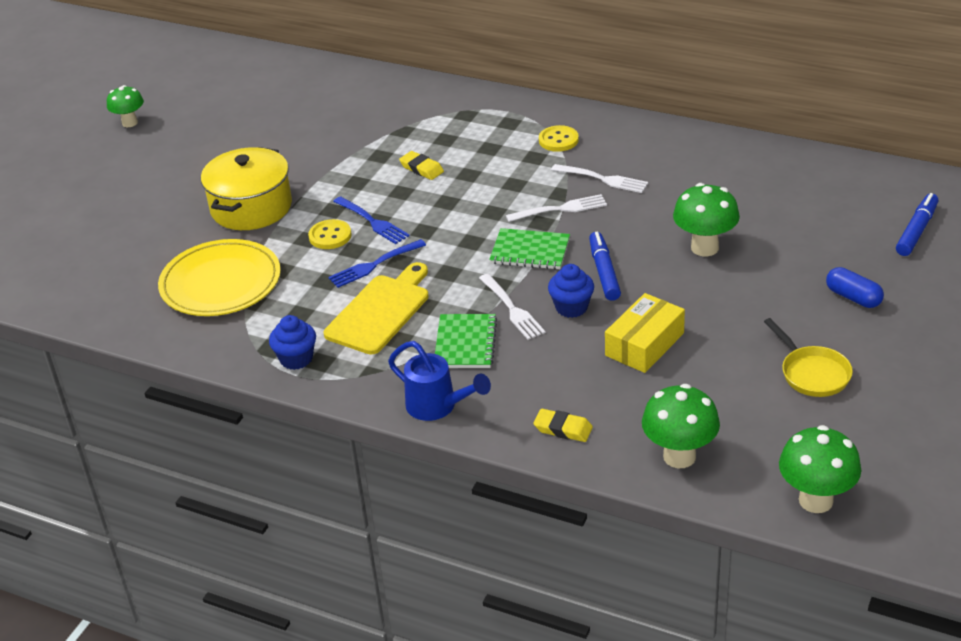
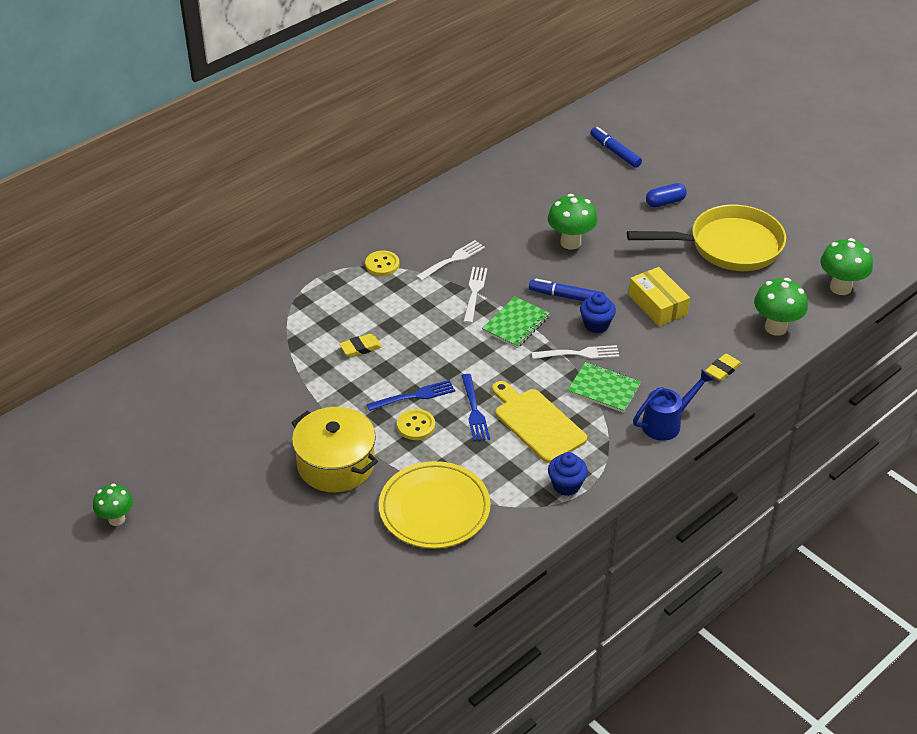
camera: 70 degrees left, 5 degrees up
yellow pan [764,318,853,397] -> yellow pan [627,205,786,271], size x1.99

